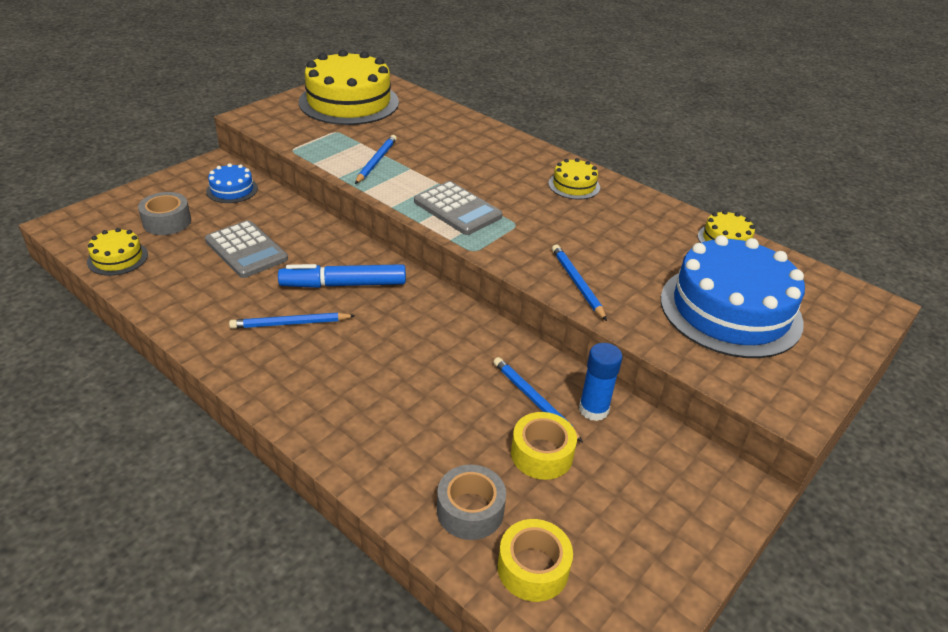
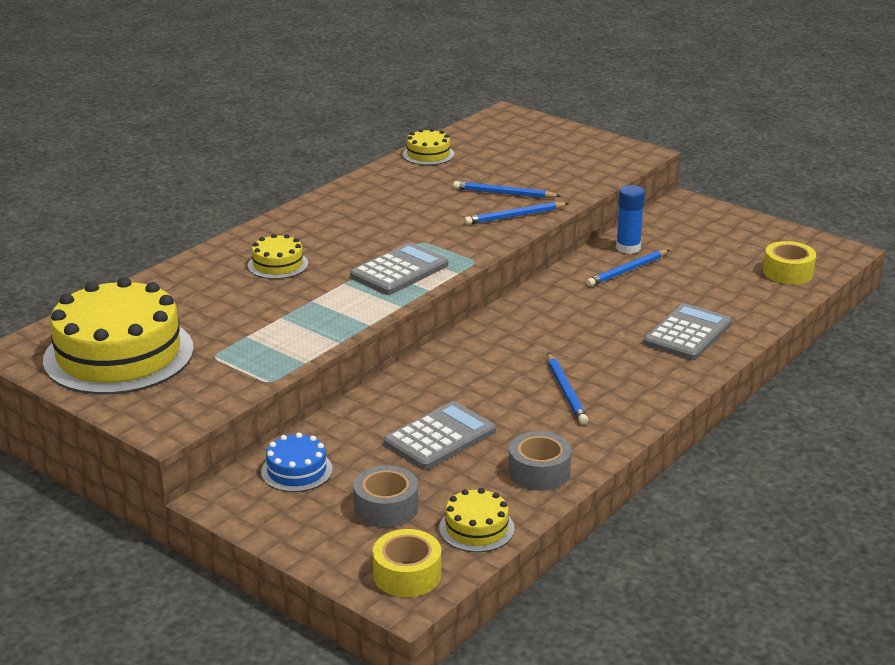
camera: 90 degrees left, 10 degrees down
blue marker [278,264,406,288] -> none
blue pencil [355,135,397,184] -> blue pencil moved to [453,181,560,198]
grey tape [437,465,506,540] -> grey tape moved to [509,431,571,491]
yellow tape [511,412,577,480] -> yellow tape moved to [373,529,441,597]
yellow cake [548,158,600,199] -> yellow cake moved to [248,234,308,279]
blue cake [661,235,805,358] -> none
none -> grey calculator [643,303,732,360]

